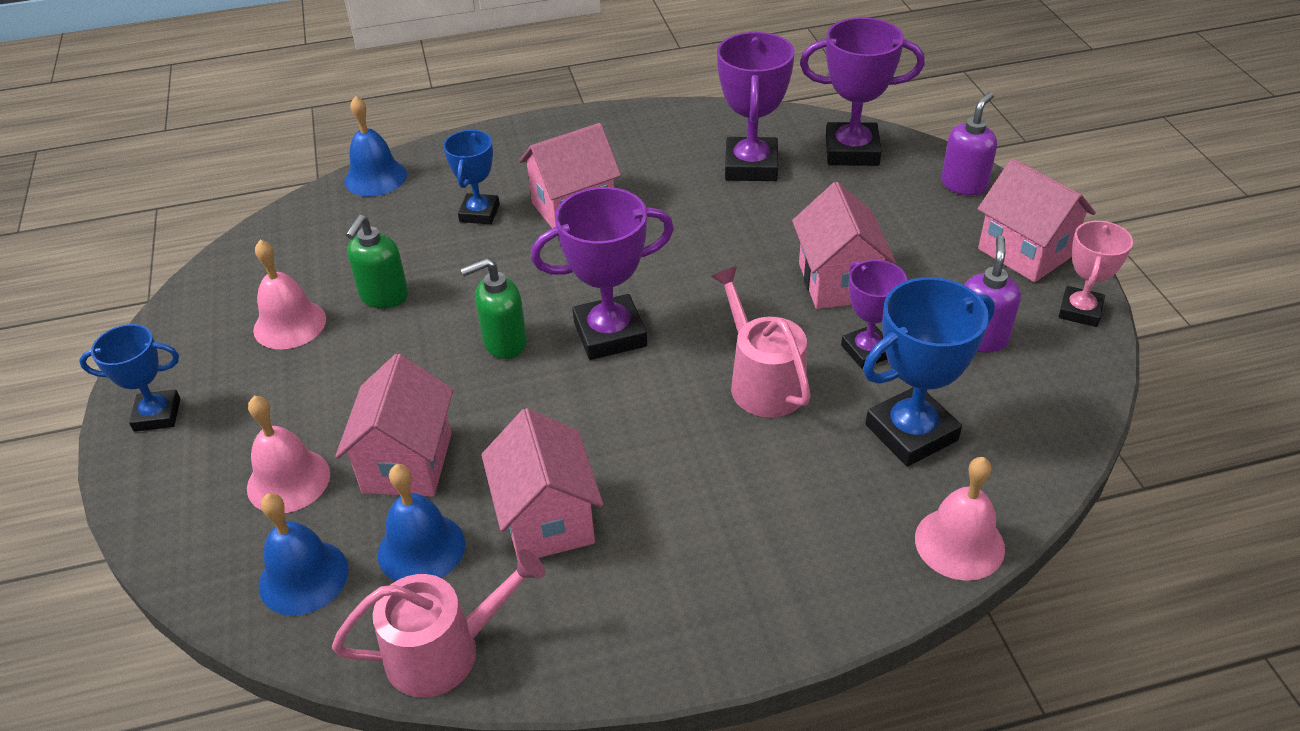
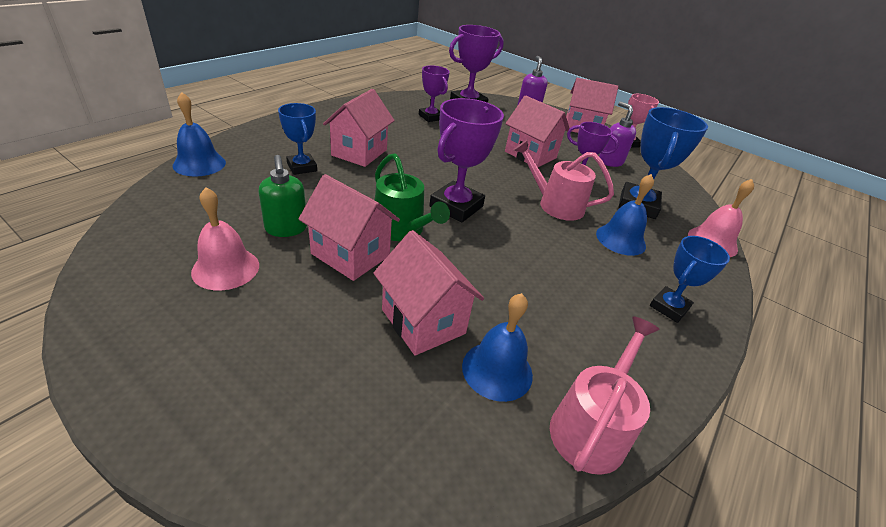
camera: 45 degrees left, 5 degrees down
blue trophy [79,324,180,432] -> blue trophy moved to [650,236,730,323]
pink bell [247,396,330,513] -> none
blue bell [258,493,349,616] -> blue bell moved to [596,174,654,256]
green soap dispenser [460,258,527,359] -> green watering can [375,153,450,241]
pink house [481,408,603,560] -> pink house moved to [298,174,400,281]
purple trophy [717,32,795,181] -> purple trophy [419,65,450,122], size x0.63

